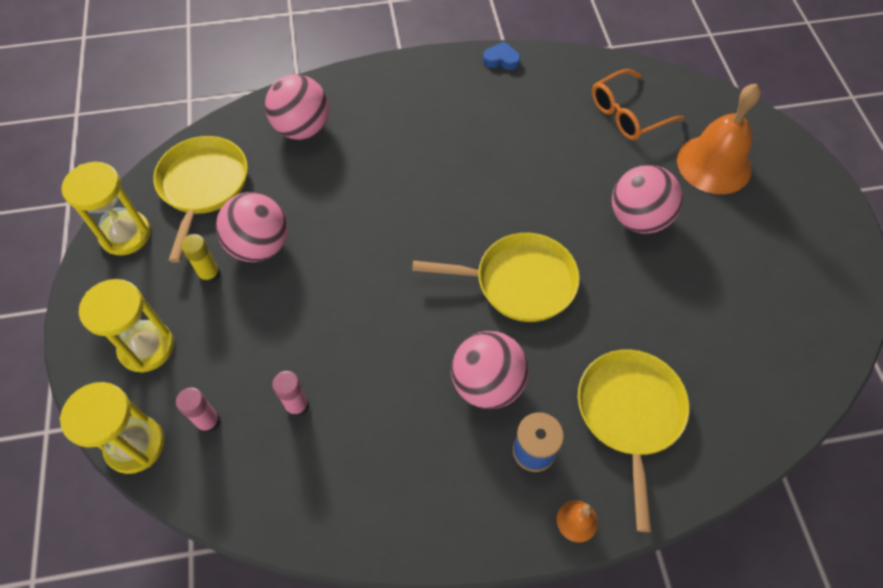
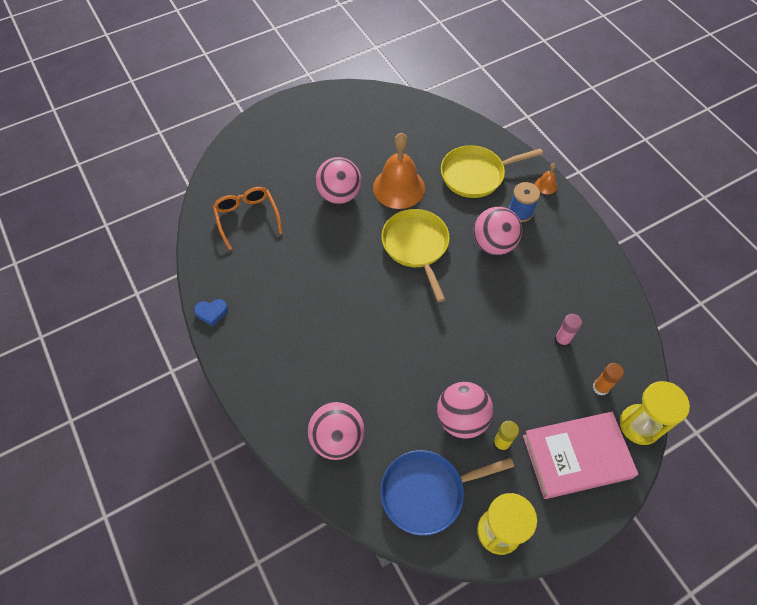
camera: 110 degrees left, 0 degrees up
yellow hourglass [79,279,174,373] -> pink book [523,412,638,499]
yellow pan [153,136,248,263] -> blue pan [380,450,514,536]
pink glue stick [176,388,221,434] -> orange glue stick [593,363,624,396]
blue heart [483,41,520,70] -> blue heart turned 90 degrees counterclockwise [194,299,228,326]
orange glasses [592,69,684,140] -> orange glasses turned 150 degrees counterclockwise [213,187,282,250]
orange bell [677,83,761,194] -> orange bell moved to [373,133,425,209]

